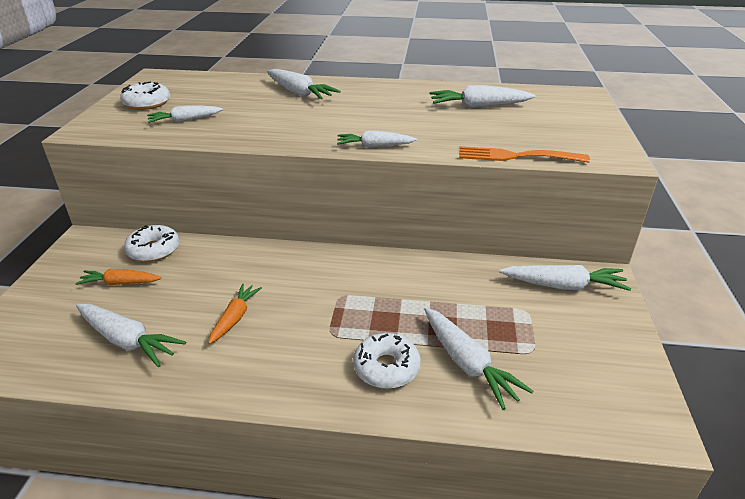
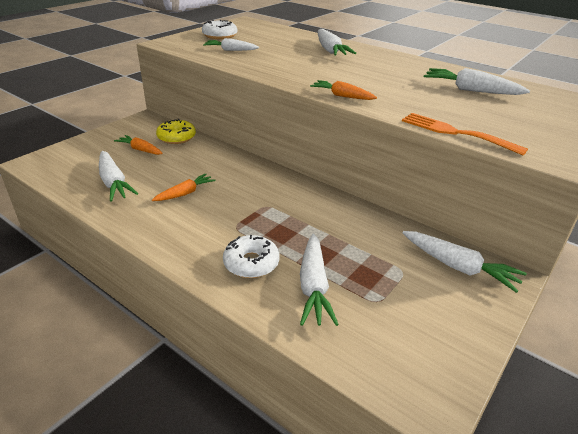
camera: 30 degrees right, 0 degrees up
white donut [124,225,179,262] -> yellow donut [156,119,196,144]
white carrot [337,131,417,148] -> orange carrot [310,80,377,100]

